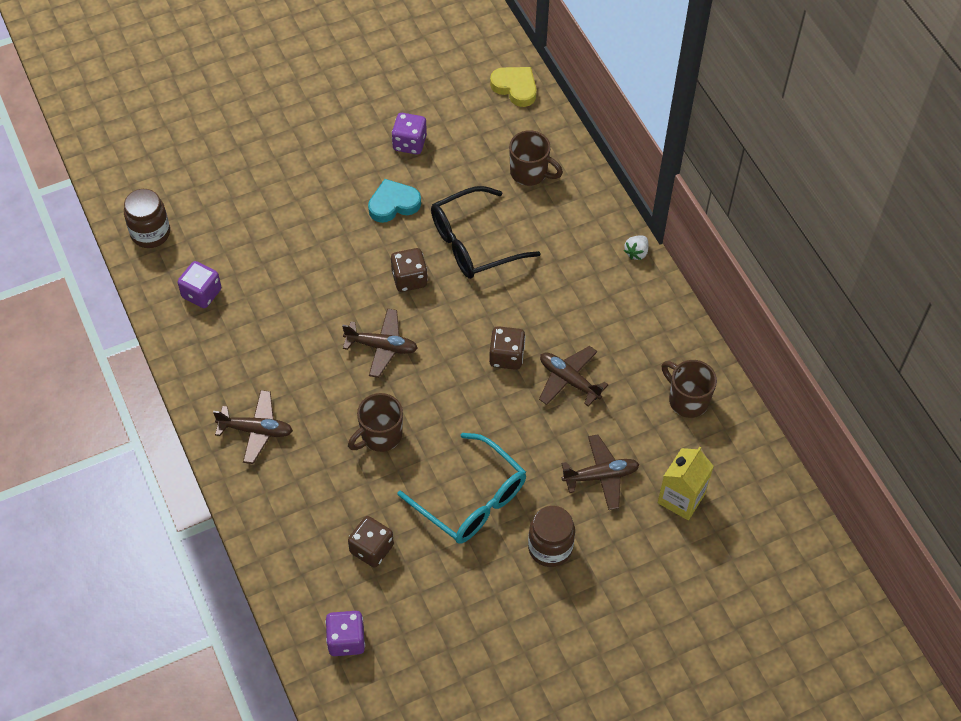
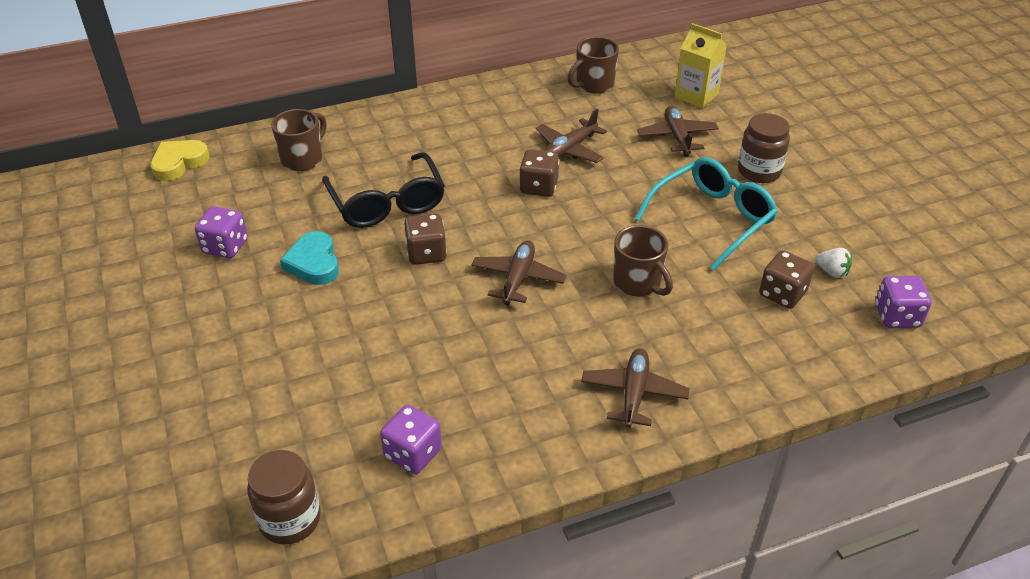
camera: 85 degrees left, 15 degrees down
white strawberry [624,236,649,260] -> white strawberry moved to [815,248,852,278]

